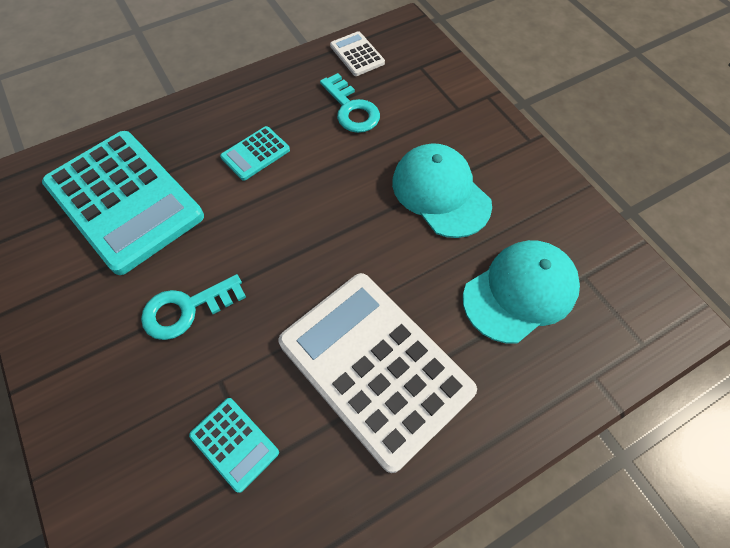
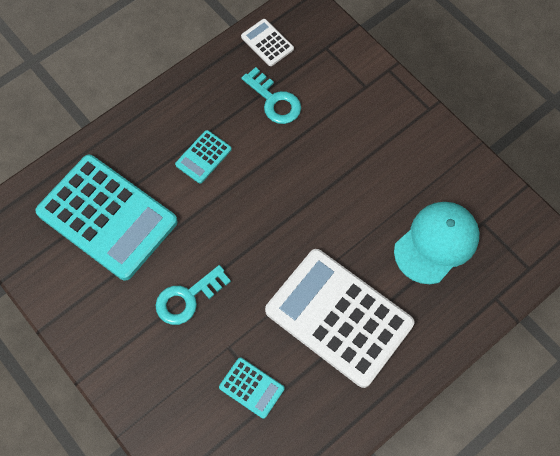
camera: 10 degrees left, 5 degrees up
turquoise cap [392,143,492,238] -> none

